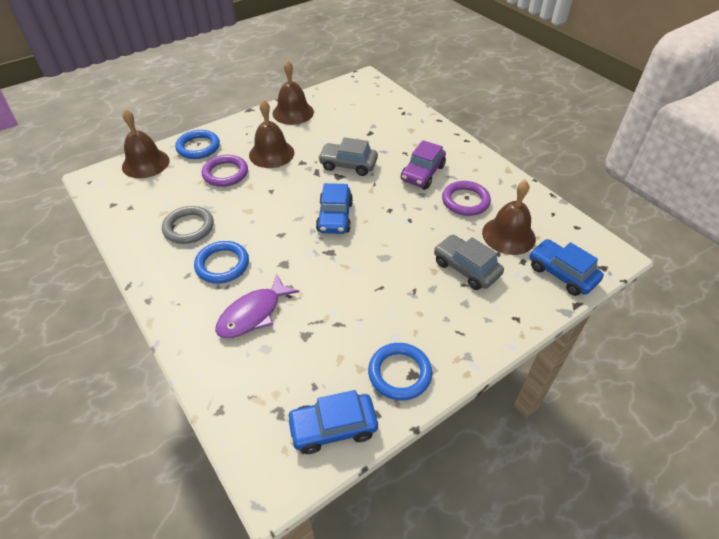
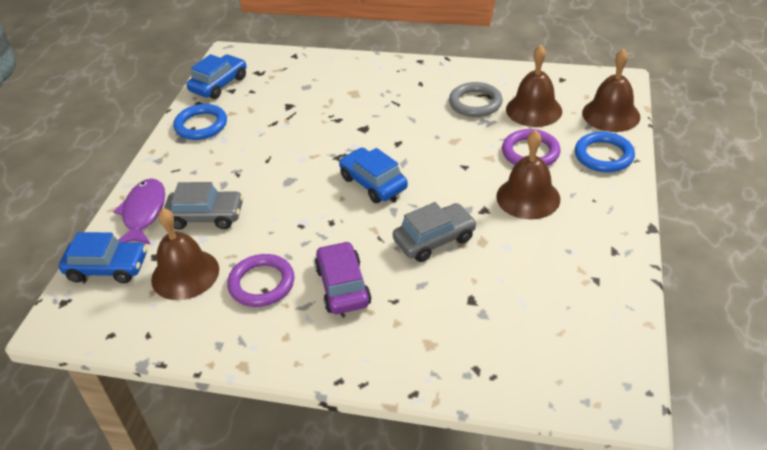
camera: 140 degrees right, 5 degrees down
blue ring [194,241,249,284] -> none
purple fish [215,274,300,338] -> purple fish moved to [113,178,165,245]
brown bell [272,60,314,125] -> brown bell moved to [506,45,562,127]

